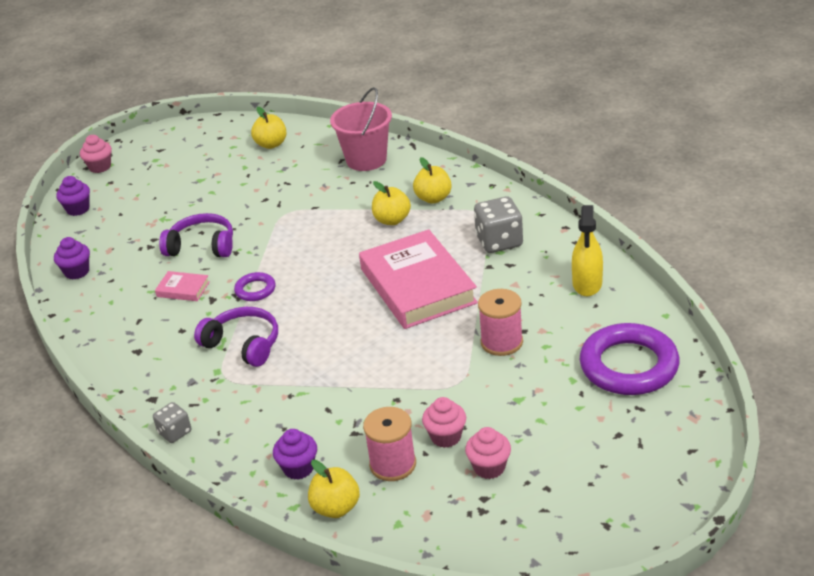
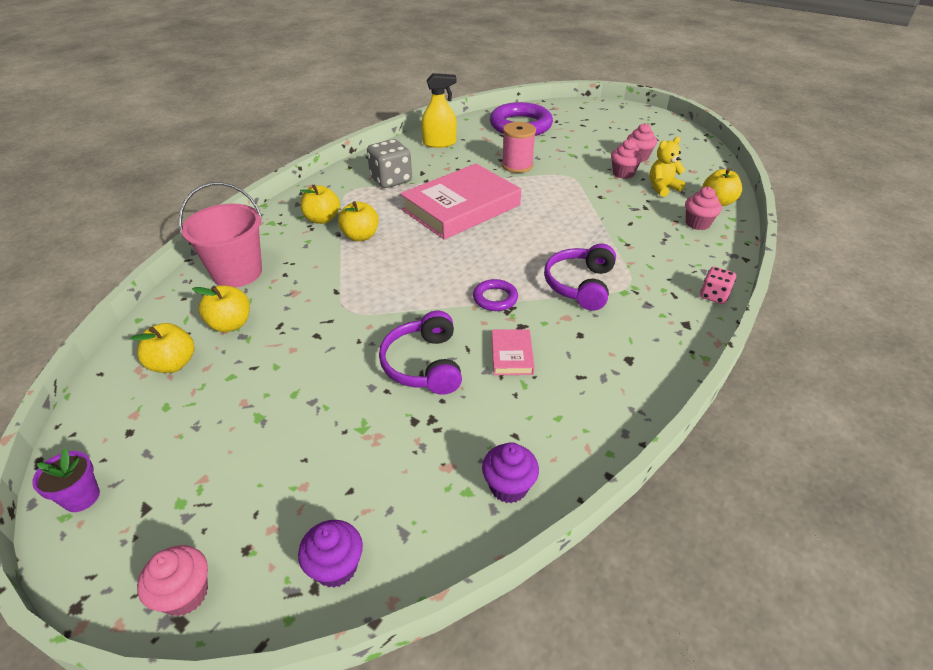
camera: 110 degrees left, 5 degrees up
grey dice [153,402,191,443] -> pink dice [700,267,736,304]
purple cupcake [273,429,317,480] -> pink cupcake [685,187,722,230]
pink spool [363,407,416,481] -> yellow teddy bear [650,137,685,197]
none -> purple flower pot [32,448,100,512]
none -> yellow apple [192,285,250,332]

